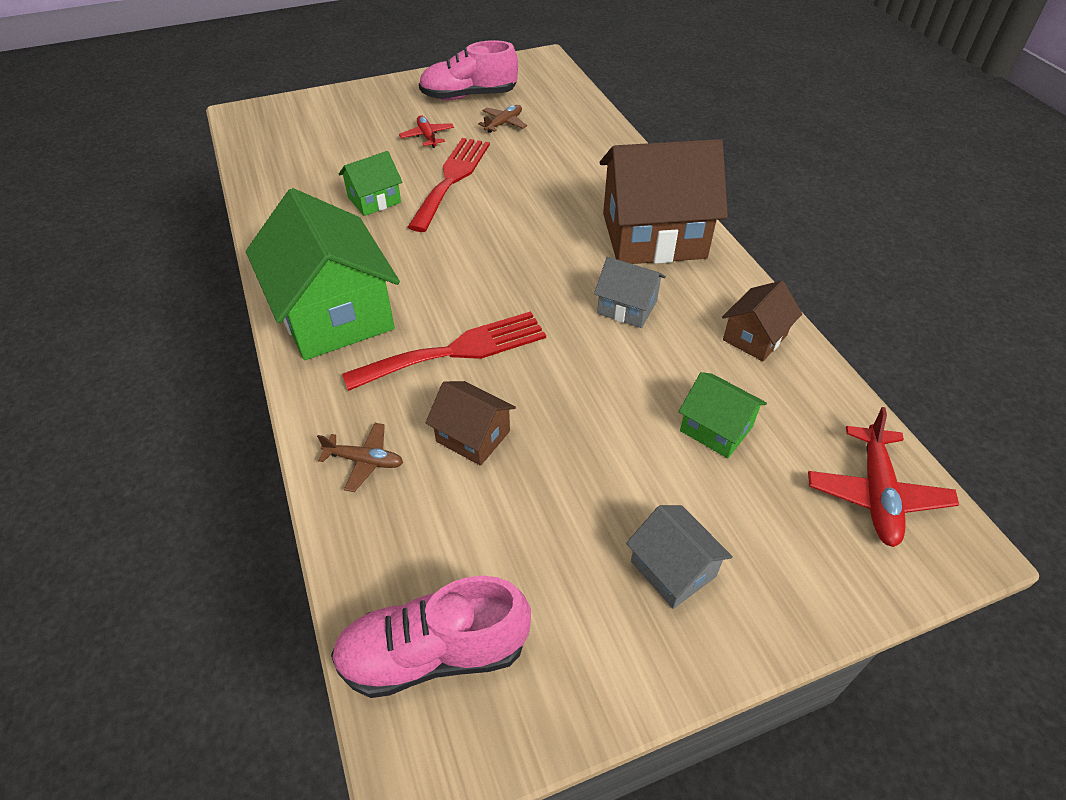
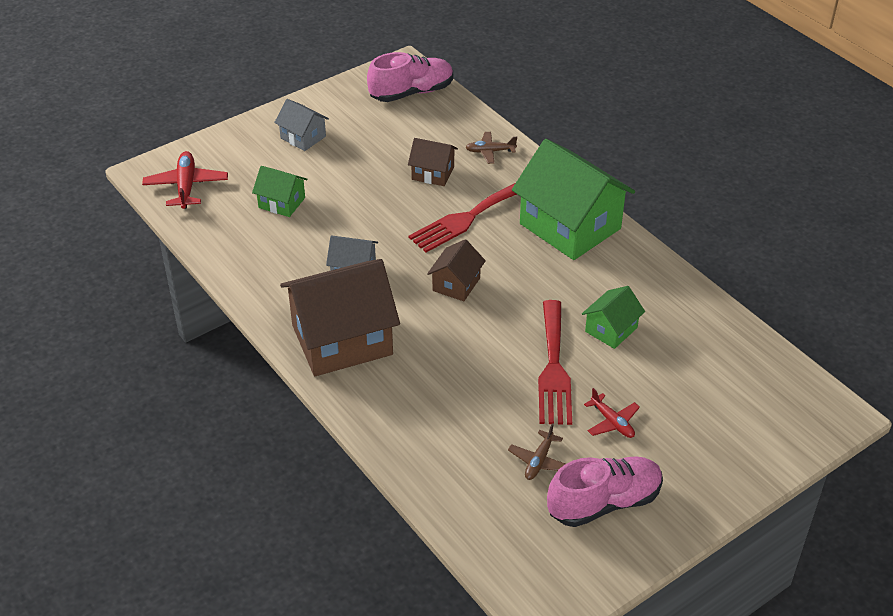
camera: 165 degrees right, 5 degrees down
brown house [722,281,802,361] -> brown house moved to [427,239,486,301]

